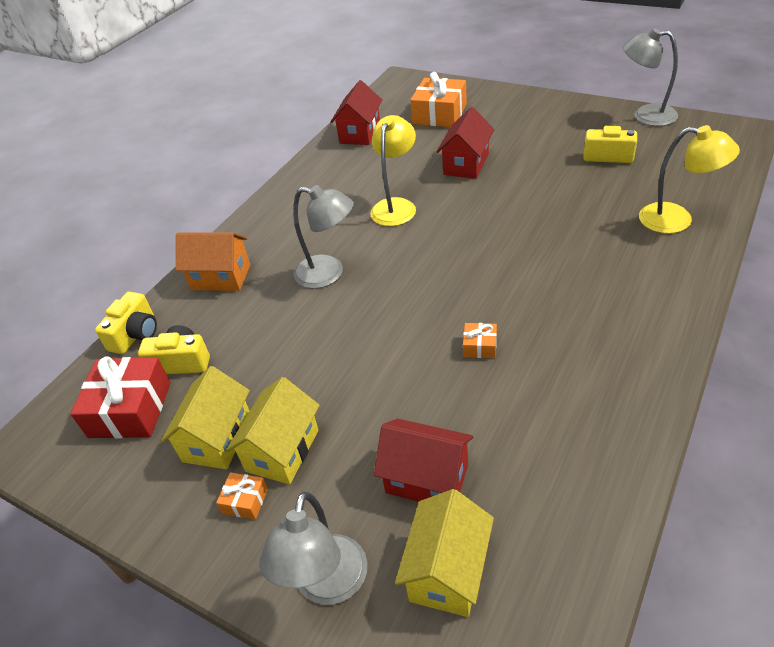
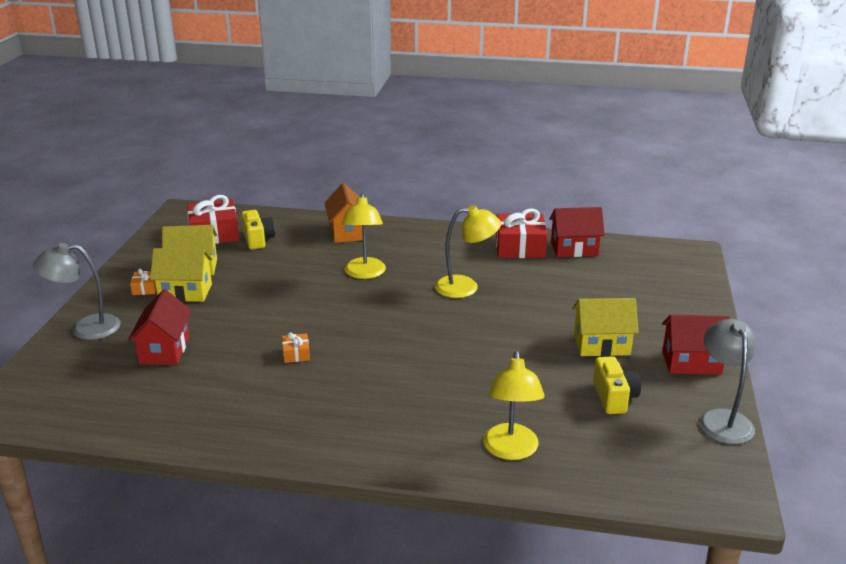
camera: 65 degrees right, 15 degrees down
yellow camera [95,292,157,354] -> none
grey lamp [293,185,354,289] -> yellow lamp [342,193,386,279]
yellow house [395,489,494,617] -> yellow house moved to [572,298,639,356]
orange gift [410,72,467,127] -> none
red house [436,107,494,179] -> red house moved to [662,315,730,375]
none -> red gift [496,208,548,258]

